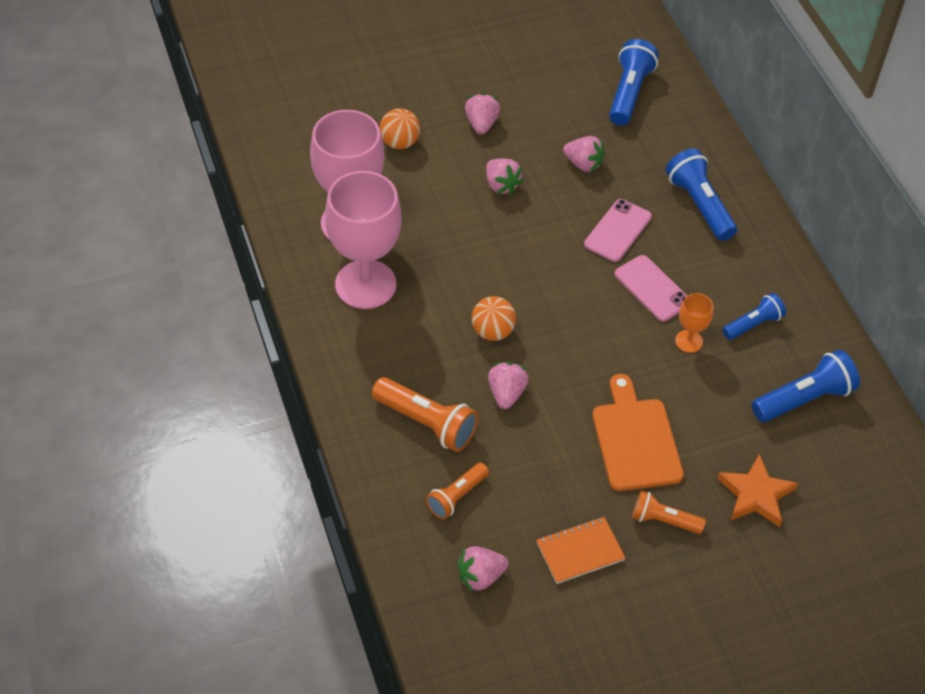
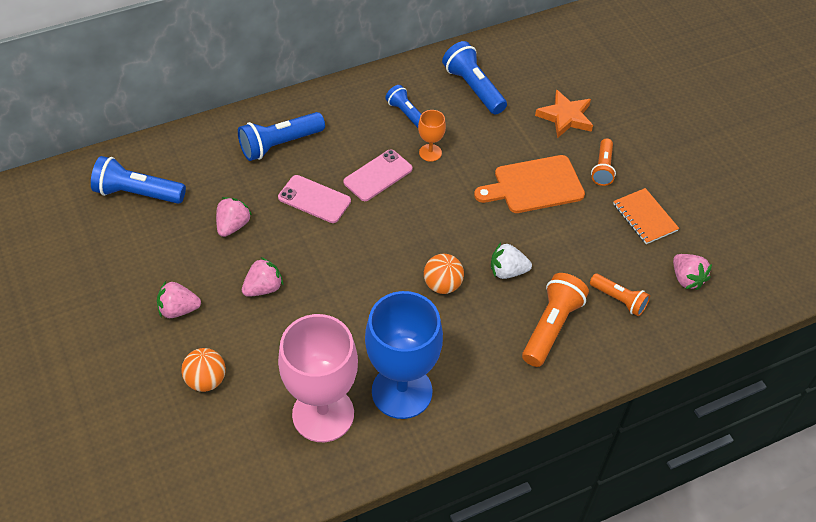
camera: 95 degrees left, 0 degrees up
pink goblet [325,171,402,309] -> blue goblet [365,291,443,419]
pink strawberry [488,362,529,409] -> white strawberry [491,243,532,279]

